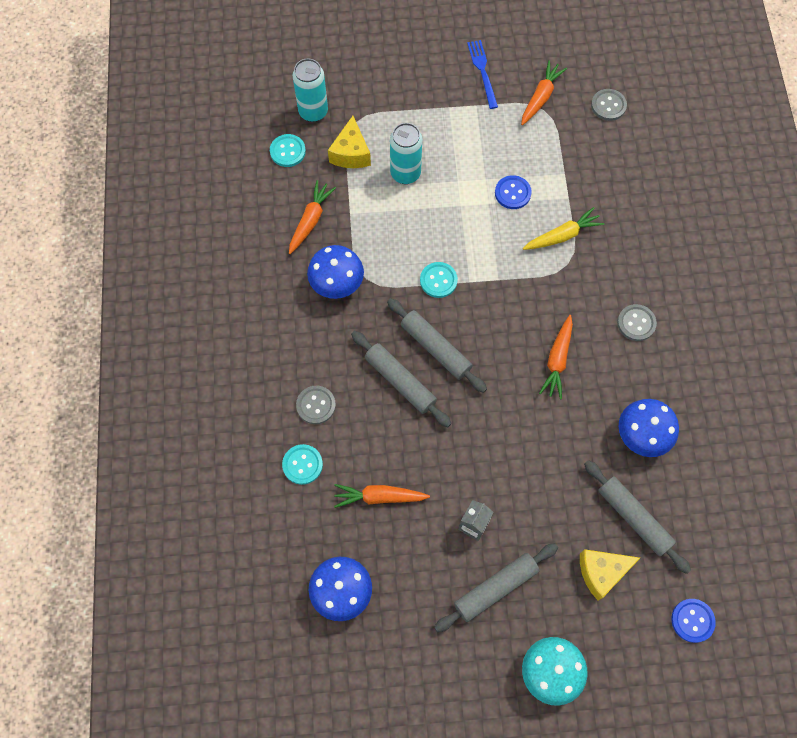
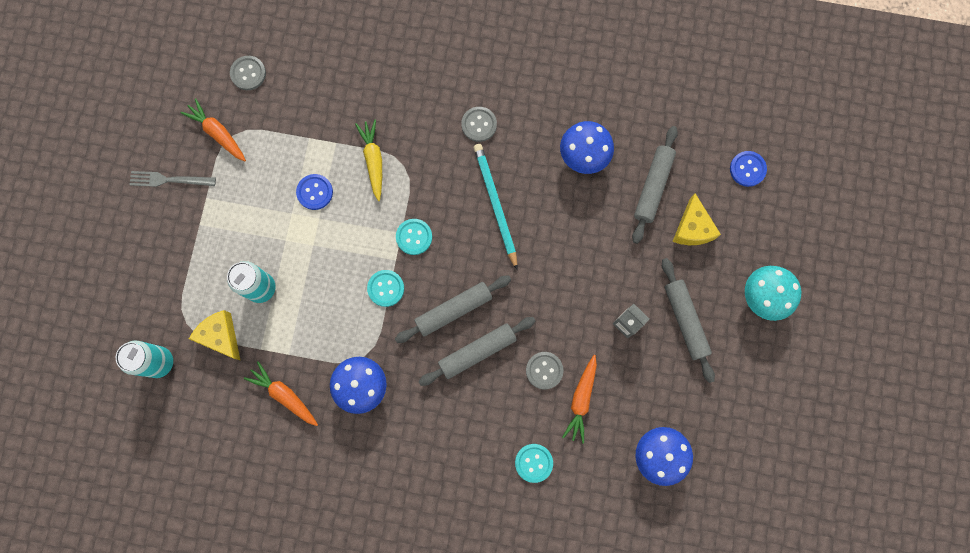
camera: 75 degrees left, 10 degrees up
turquoise button [270,134,306,167] -> turquoise button moved to [396,219,432,255]
grey button [296,386,336,424] -> grey button moved to [526,352,563,389]
yellow cheese [328,116,371,168] -> yellow cheese turned 150 degrees counterclockwise [189,310,240,360]
blue fork [467,40,498,109] -> grey fork [130,171,216,187]
orange carrot [539,315,573,400] -> turquoise pencil [474,144,518,270]
grey rolling pin [584,460,691,574] -> grey rolling pin turned 45 degrees counterclockwise [632,126,678,244]

